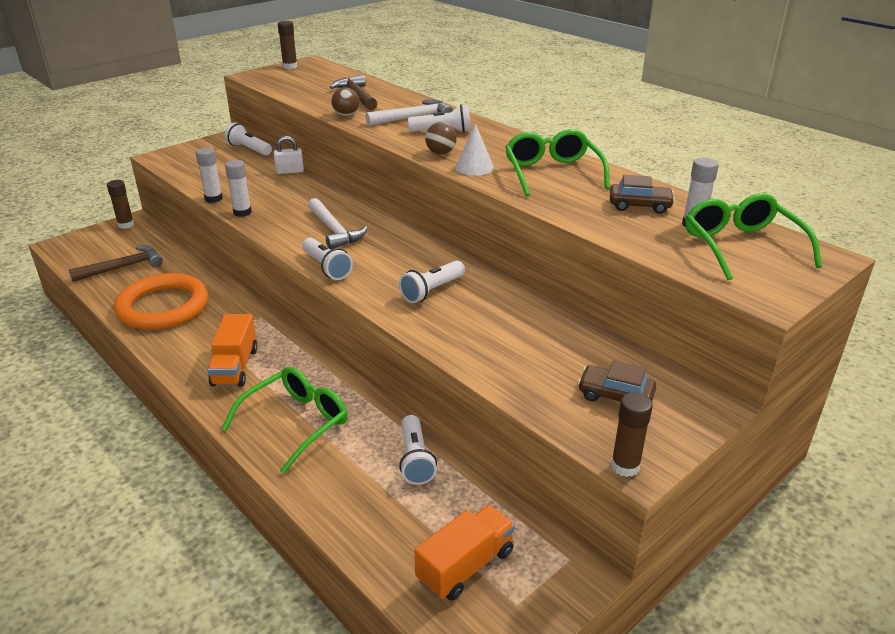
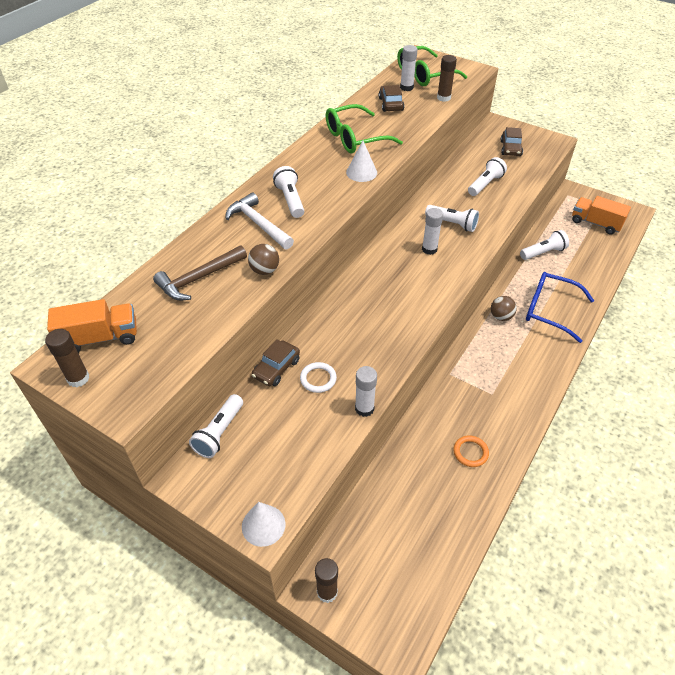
camera: 105 degrees left, 15 degrees up
brown hammer [69,245,163,282] -> none
orange ring [114,273,208,330] -> orange ring [453,435,489,467], size x0.40
orange truck [207,314,258,387] -> orange truck moved to [47,299,137,353]
green glasses [222,367,348,474] -> blue glasses [526,272,594,343]
white glue stick [225,160,252,217] -> white glue stick moved to [422,208,443,255]
white padlock [274,136,304,174] -> brown car [252,339,300,386]
white flashlight [302,238,353,280] -> white flashlight moved to [468,157,507,196]
white hammer [308,198,368,249] -> none
brown ball [425,122,457,154] -> brown ball moved to [491,296,517,321]
brown glue stick [611,392,653,477] -> brown glue stick moved to [437,55,457,102]
none -> white cone [242,502,285,547]
none -> white ring [300,362,337,393]

